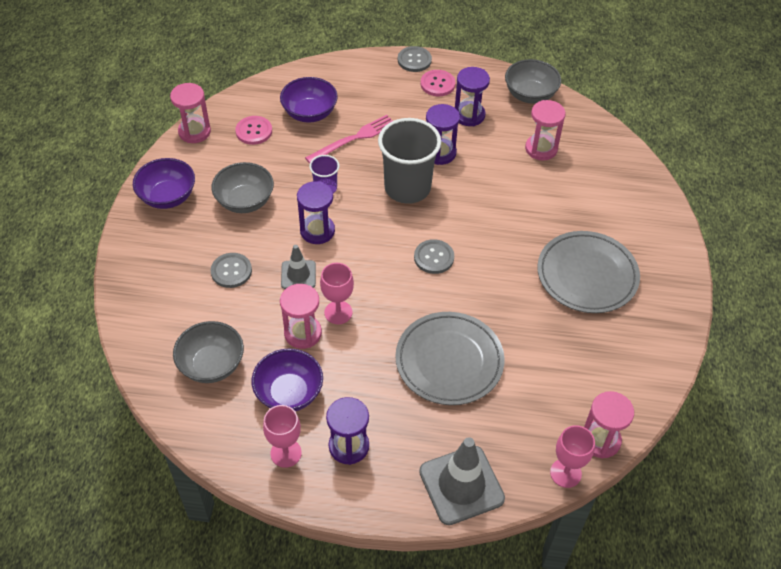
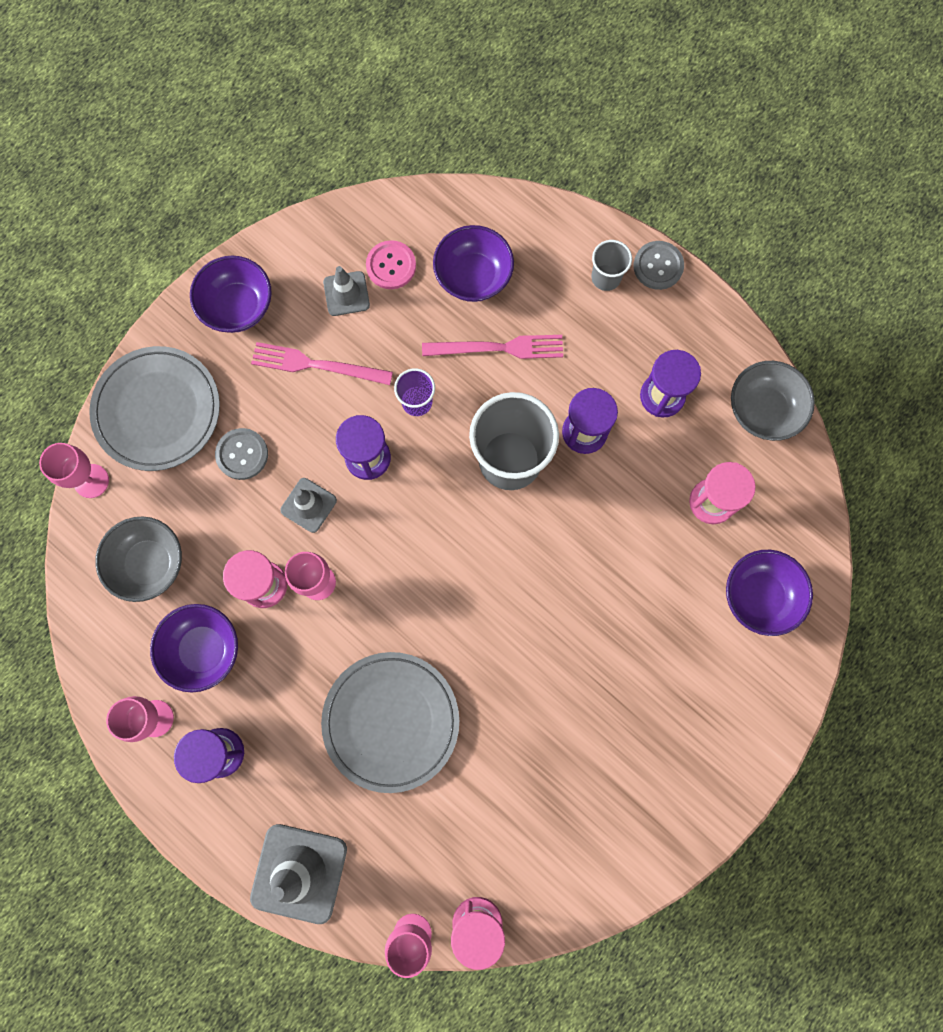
camera: 35 degrees right, 25 degrees up
pink hourglass [170,83,211,143] -> none
grey bowl [211,162,274,213] -> pink fork [251,342,393,385]
grey button [414,239,454,274] -> none
pink button [421,70,455,96] -> none
grey plate [537,231,640,313] -> grey plate moved to [89,346,220,471]
none -> pink goblet [39,443,109,498]
none -> grey traffic cone [323,266,370,316]
none -> grey cup [591,240,632,291]
none -> purple bowl [726,550,813,636]

